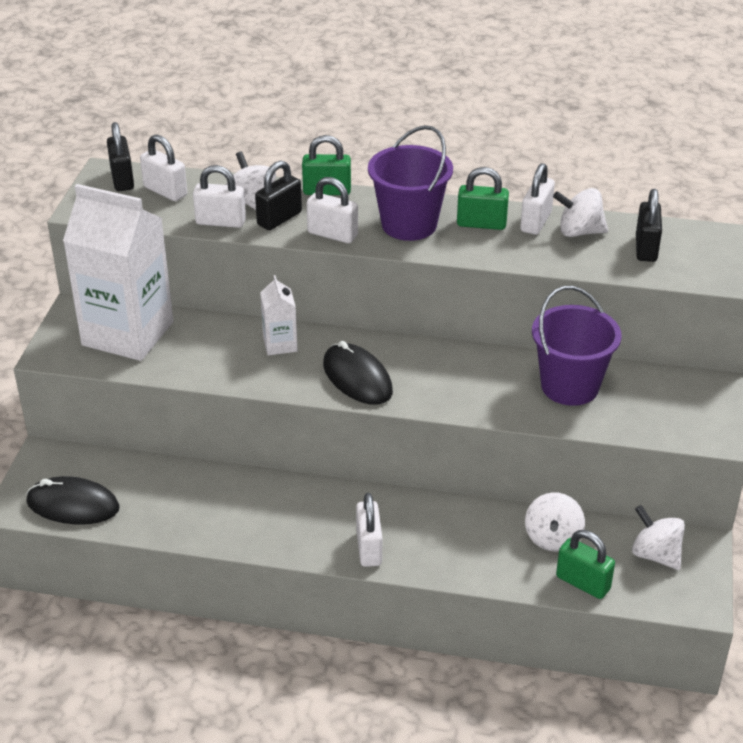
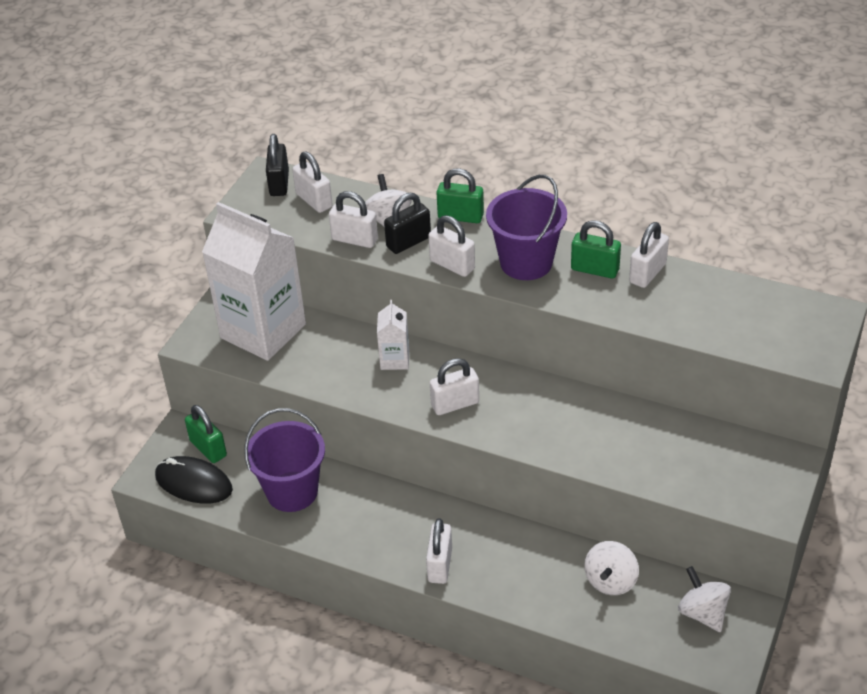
camera: 15 degrees right, 5 degrees up
black mouse [323,341,393,405] -> white padlock [430,358,479,415]
purple bucket [532,286,622,406] -> purple bucket moved to [244,408,325,512]
white spinning top [553,188,608,237] -> none
green padlock [556,530,615,599] -> green padlock moved to [185,405,227,463]
black padlock [636,189,662,262] -> none

